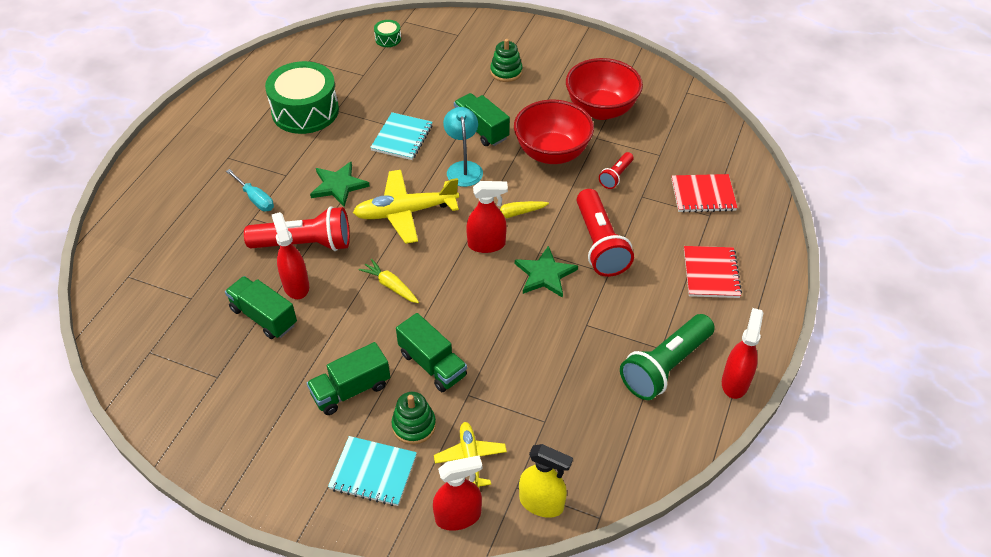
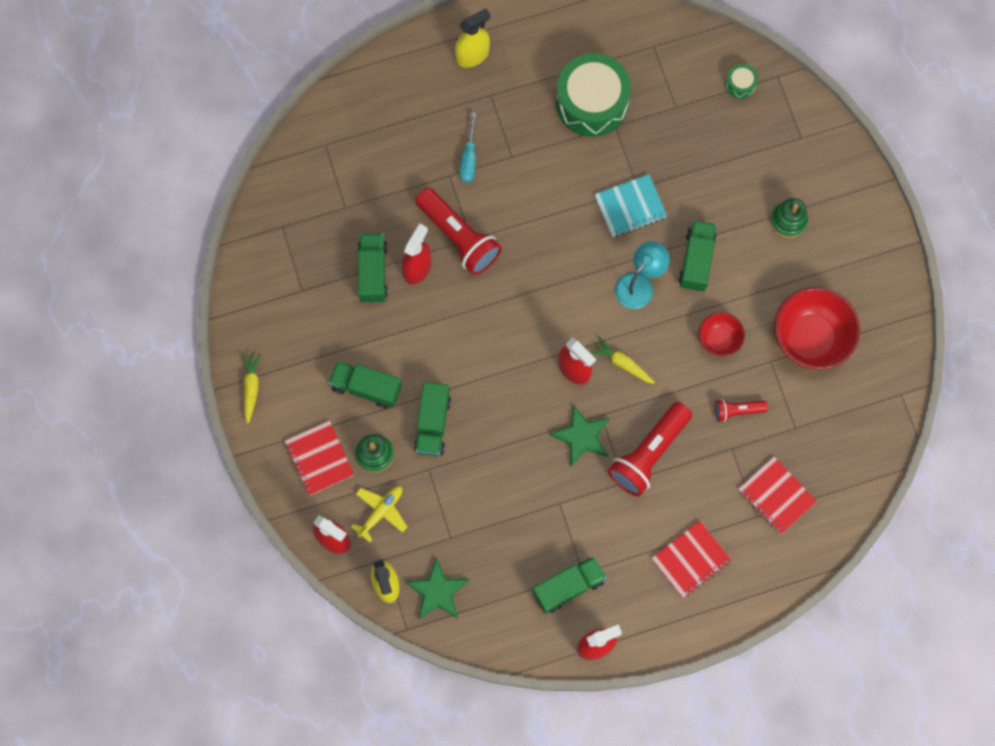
camera: 50 degrees right, 25 degrees up
green star [310,161,370,207] -> green star moved to [405,557,469,620]
turquoise notebook [328,436,417,506] -> red notebook [285,421,354,496]
yellow plane [353,170,459,244] -> none
yellow carrot [359,259,419,303] -> yellow carrot moved to [243,353,261,424]
red bowl [514,100,594,164] -> red bowl [699,312,745,357], size x0.54
green flashlight [620,314,715,400] -> green truck [532,556,606,614]
none -> yellow spray bottle [455,9,490,68]

